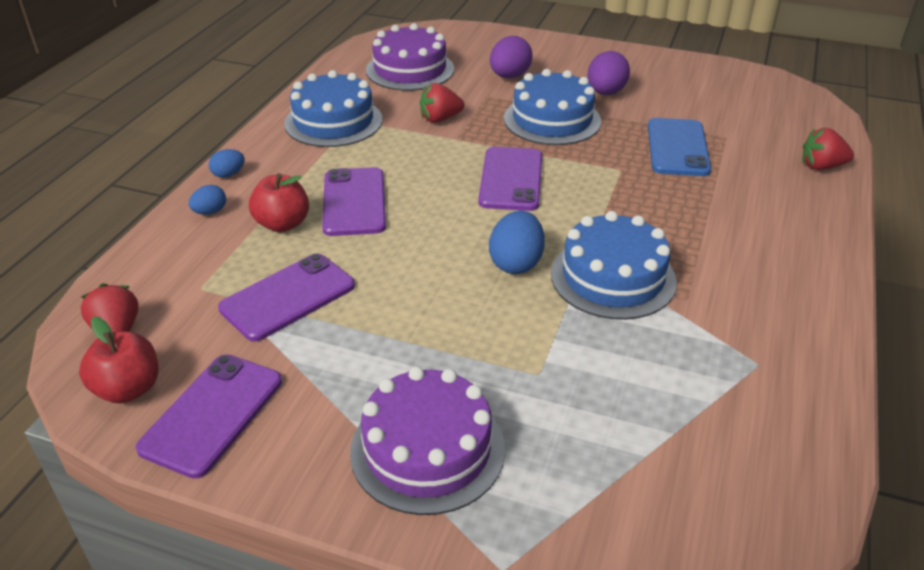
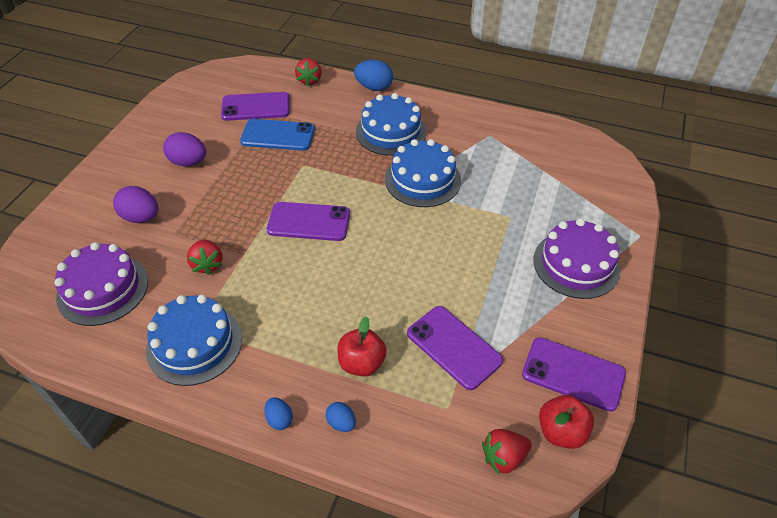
camera: 90 degrees left, 10 degrees up
purple phone [322,167,386,236] -> purple phone moved to [221,92,289,121]
blue egg [489,211,545,274] -> blue egg moved to [354,60,393,91]
blue cake [504,69,601,145] -> blue cake moved to [356,93,427,156]

